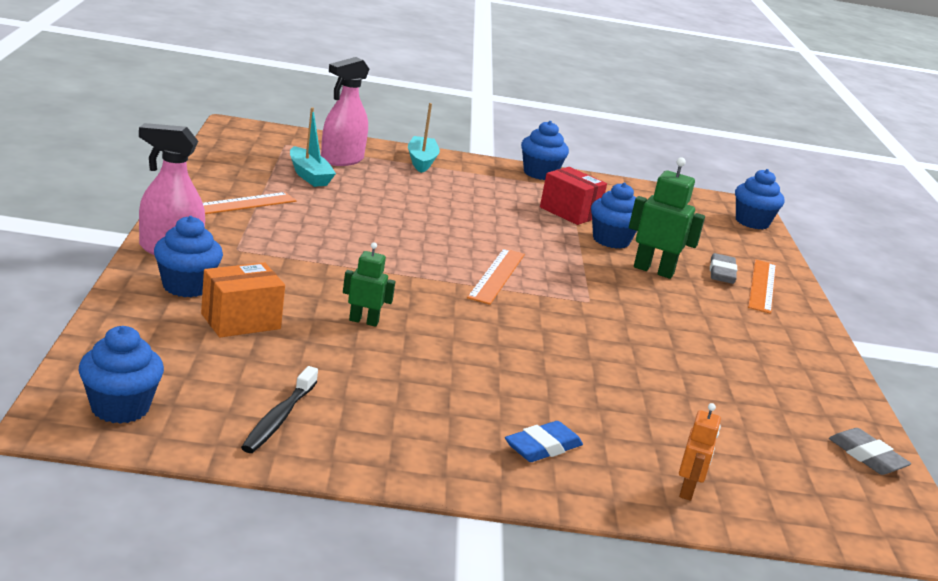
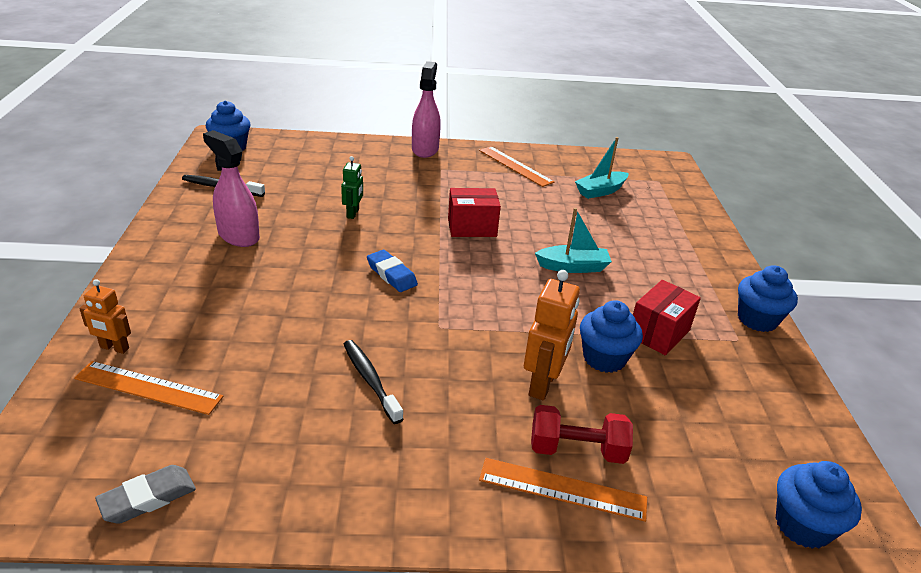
camera: 90 degrees right, 10 degrees up
blue cupcake [154,216,223,297] -> none
orange box [201,262,285,338] -> none
pink spray bottle [321,57,369,166] -> pink spray bottle moved to [203,130,260,247]
turquoise boat [408,103,440,173] -> turquoise boat moved to [535,208,612,273]
orange ruler [467,248,525,305] -> orange ruler moved to [74,361,224,415]
blue eraser [505,421,583,462] -> blue eraser moved to [367,250,418,292]
green robot [629,157,705,279] -> orange robot [524,270,580,400]
grey eraser [710,253,737,284] -> red dumbbell [531,405,633,464]
none -> black toothbrush [344,340,403,424]
none -> red box [448,188,501,237]

